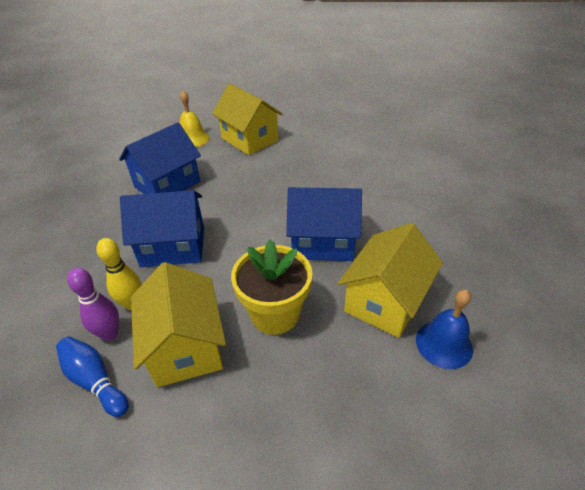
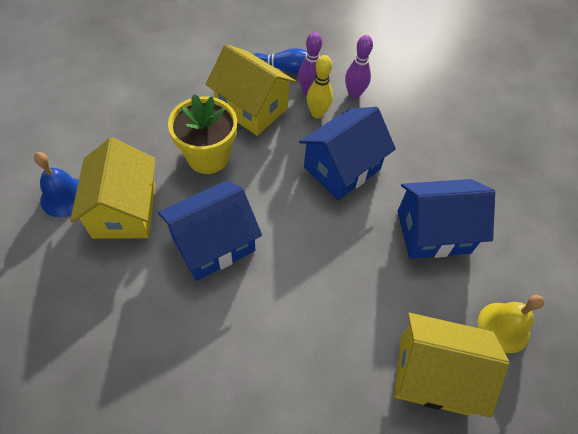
camera: 140 degrees right, 15 degrees up
blue house [119,122,201,194] -> blue house turned 75 degrees clockwise [397,179,495,259]
none -> purple bowling pin [345,35,373,99]

